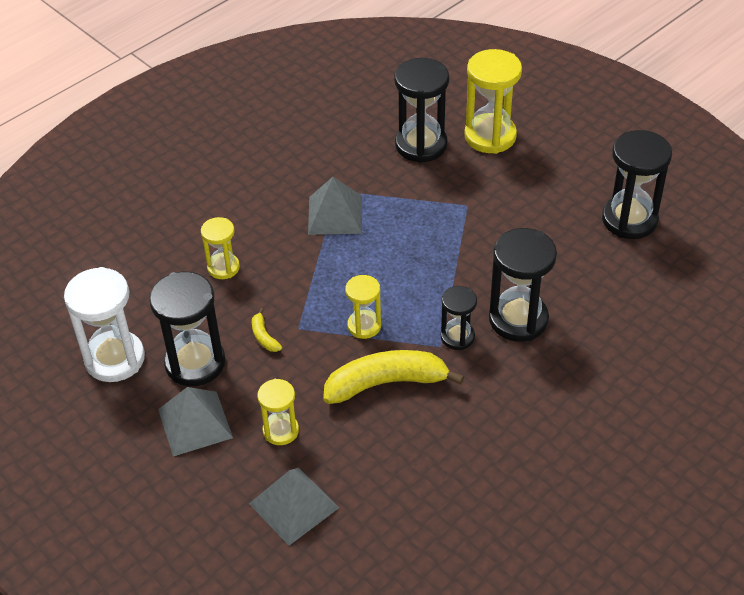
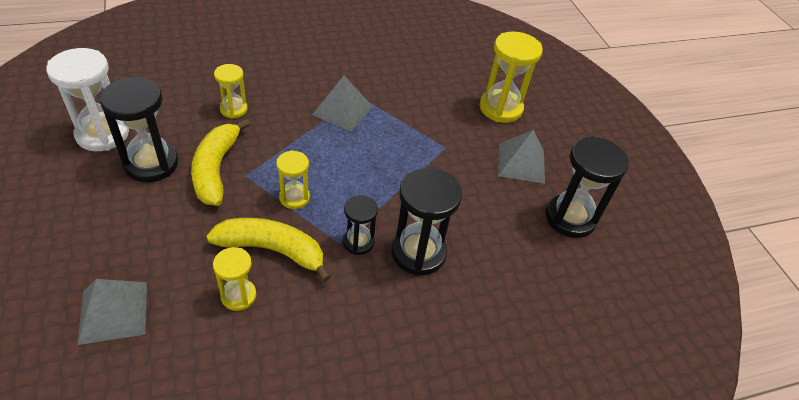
camera: 20 degrees right, 0 degrees up
grey pyramid [158,387,233,457] -> grey pyramid moved to [498,130,545,184]
yellow banana [252,308,282,352] -> yellow banana [191,119,250,206], size x2.33
yellow hourglass [257,379,299,445] -> yellow hourglass moved to [213,247,256,311]
black hourglass [394,58,449,163] -> none

